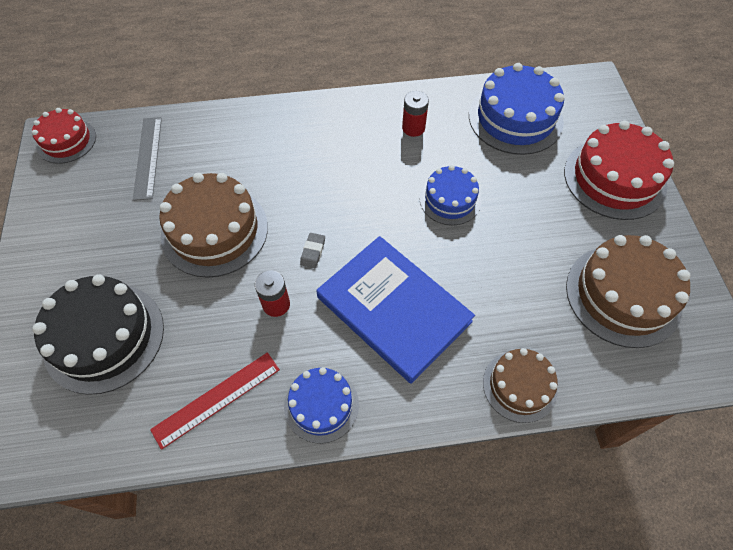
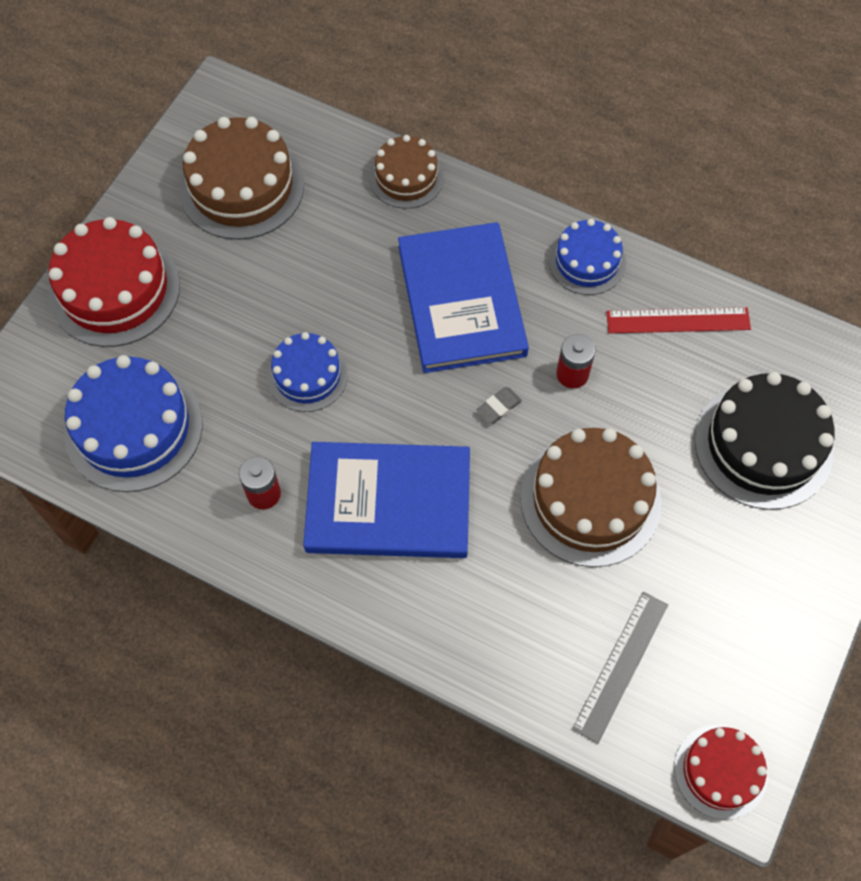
camera: 145 degrees left, 5 degrees up
none -> blue book [303,442,470,558]

